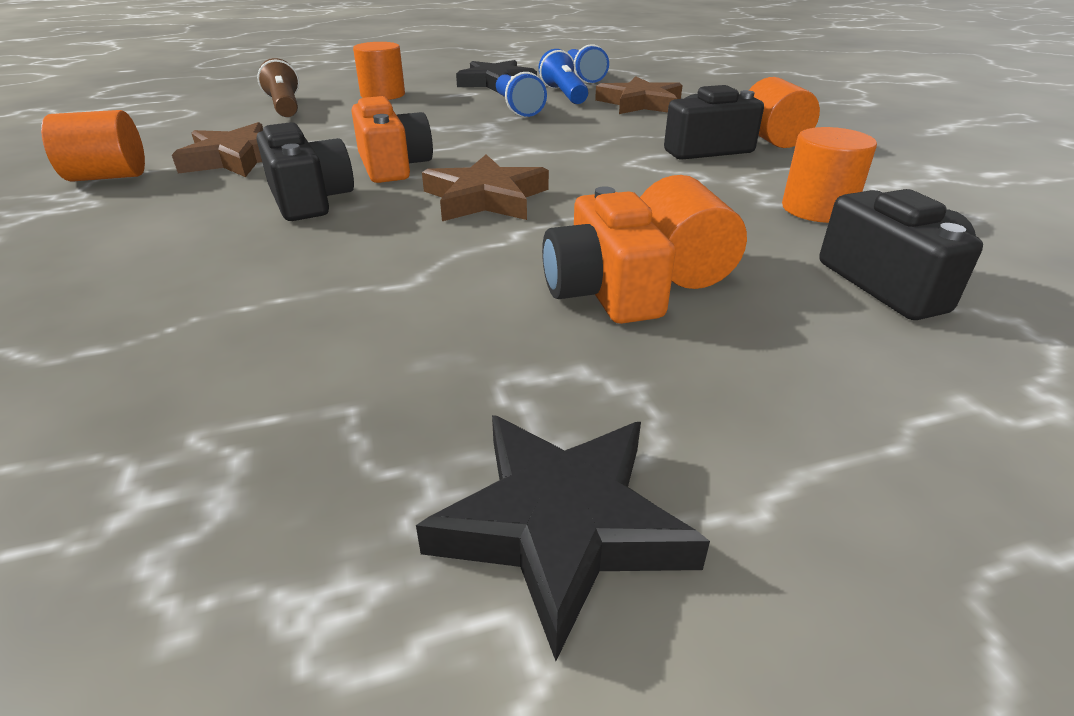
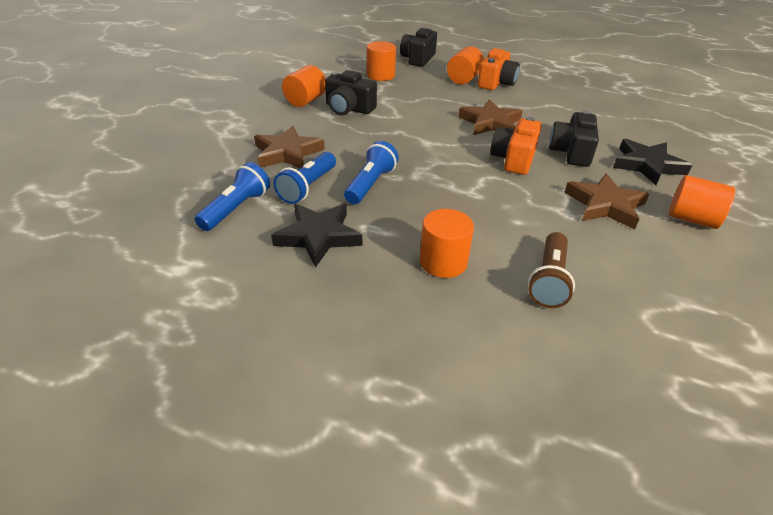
camera: 140 degrees left, 5 degrees up
black star [416,415,710,661] -> black star moved to [613,139,692,185]

